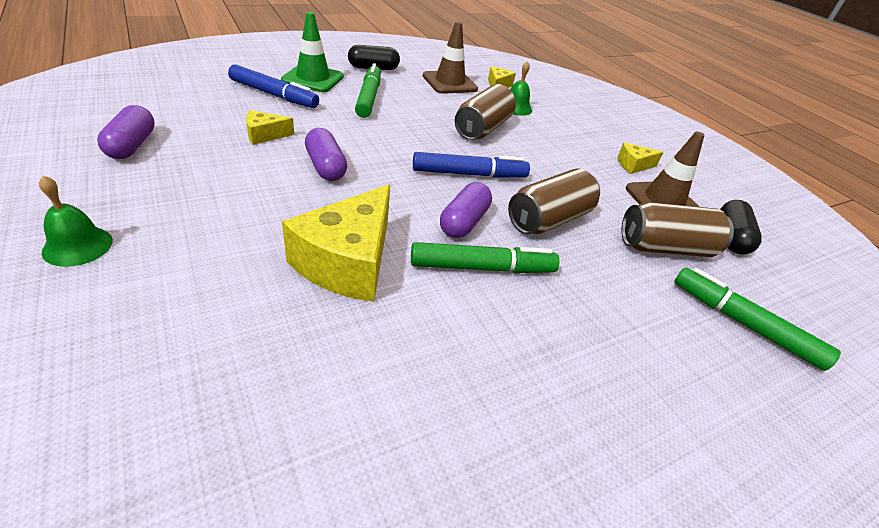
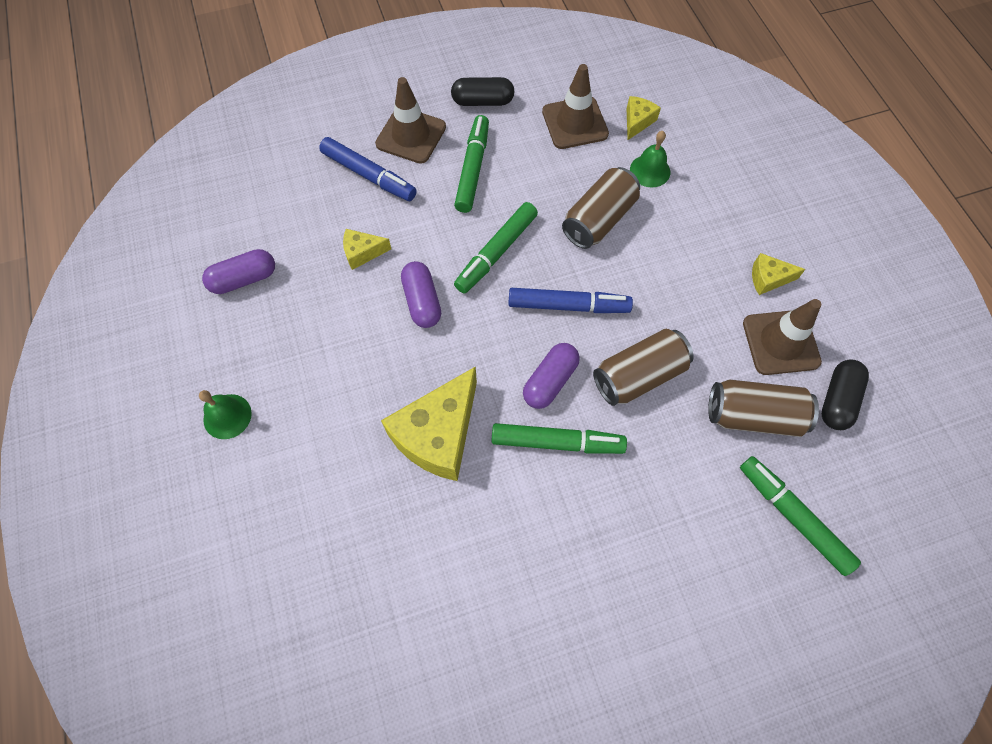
camera: 15 degrees right, 25 degrees up
purple capsule [97,105,155,159] -> purple capsule turned 60 degrees clockwise [202,249,275,294]
green traffic cone [281,12,344,92] -> brown traffic cone [375,77,446,164]
none -> green marker [454,202,538,294]

